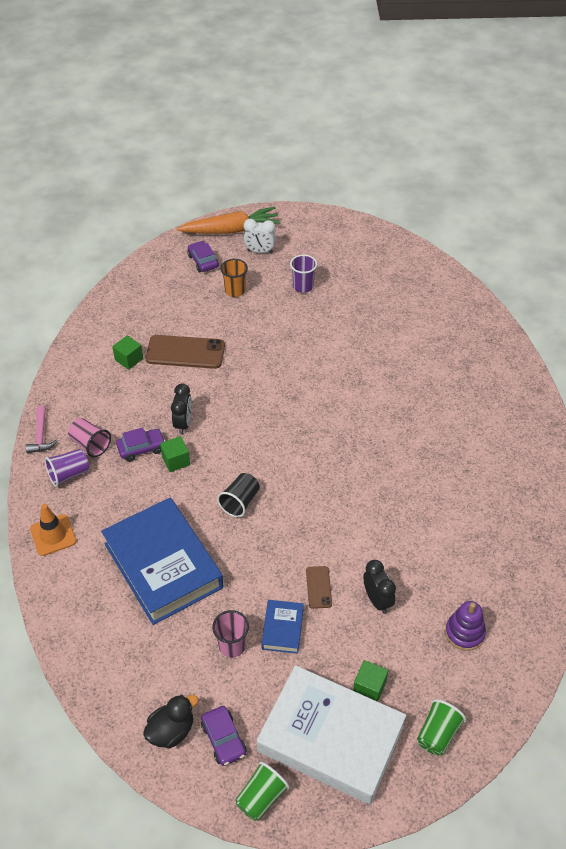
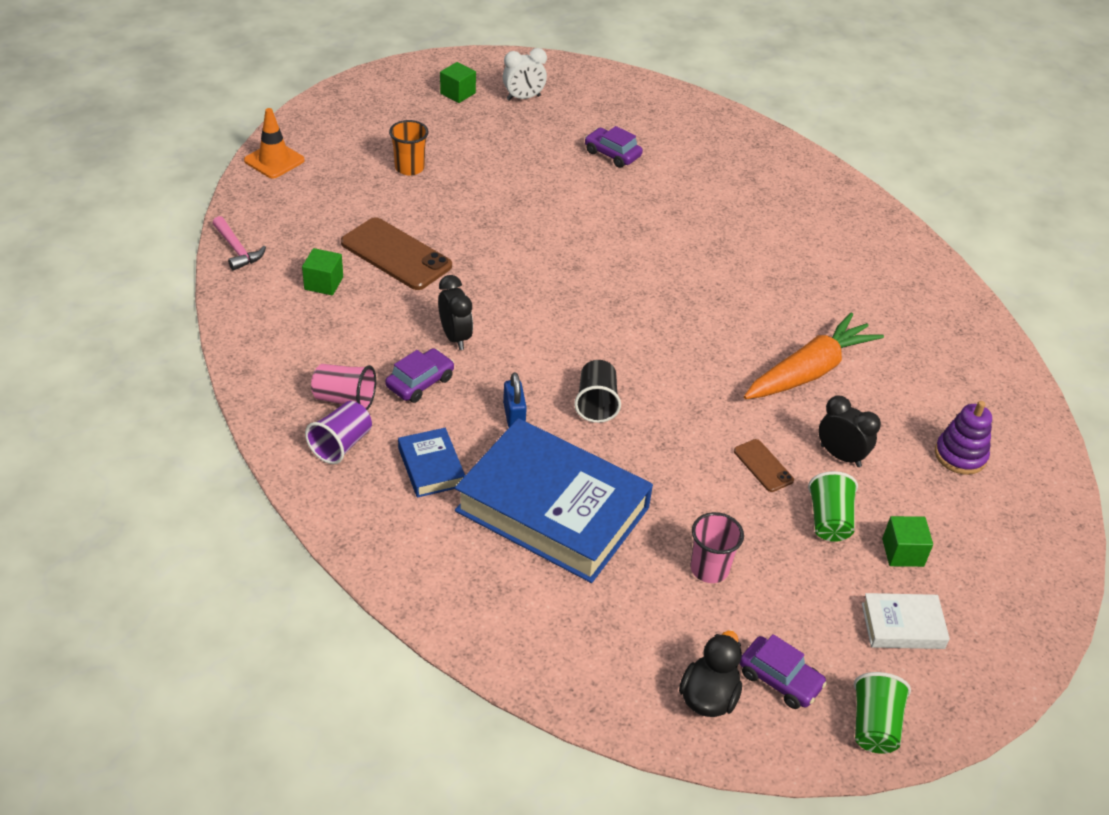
camera: 30 degrees left, 5 degrees down
pink hammer [26,406,58,453] -> pink hammer moved to [213,216,266,271]
orange traffic cone [30,504,76,556] -> orange traffic cone moved to [244,108,305,179]
brown phone [145,335,225,369] -> brown phone turned 60 degrees clockwise [341,217,452,290]
green cube [160,436,190,472] -> green cube moved to [440,62,476,103]
orange carrot [177,207,281,234] -> orange carrot moved to [744,313,884,399]
purple car [187,241,219,272] -> purple car moved to [585,126,643,168]
white clock [244,219,276,253] -> white clock moved to [503,48,547,101]
white book [257,665,406,805] -> white book [862,593,950,649], size x0.44
blue book [261,600,304,654] -> blue book moved to [398,428,465,498]
purple cup [290,255,317,293] -> none
green cup [417,699,466,756] -> green cup moved to [808,471,858,542]
none -> blue padlock [503,372,527,427]

